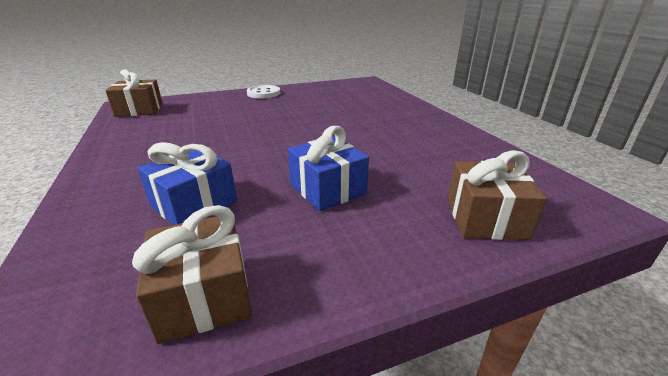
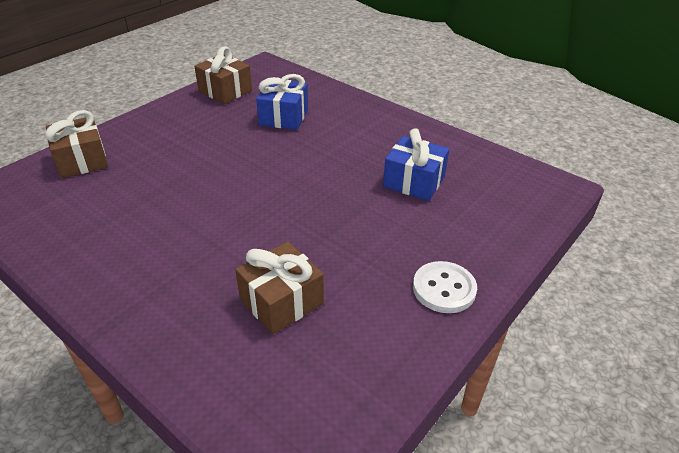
camera: 150 degrees right, 10 degrees up
brown gift [105,69,163,117] -> brown gift moved to [235,241,324,334]
blue gift [288,126,369,211] -> blue gift moved to [383,128,449,201]

